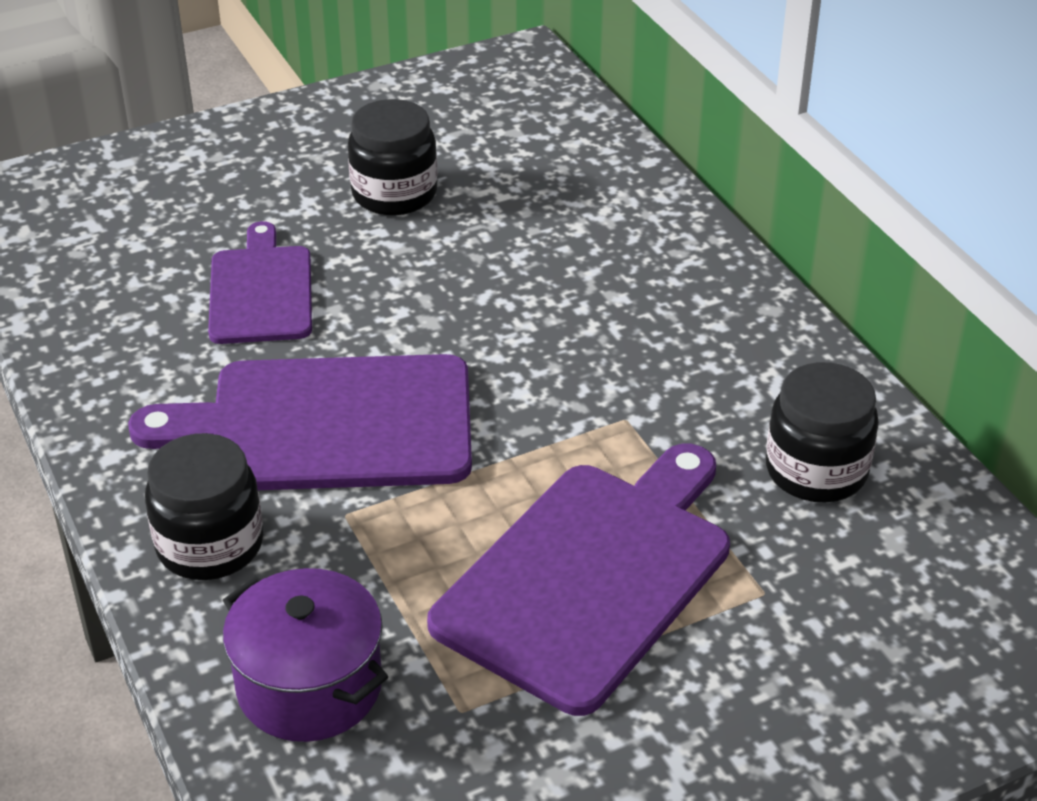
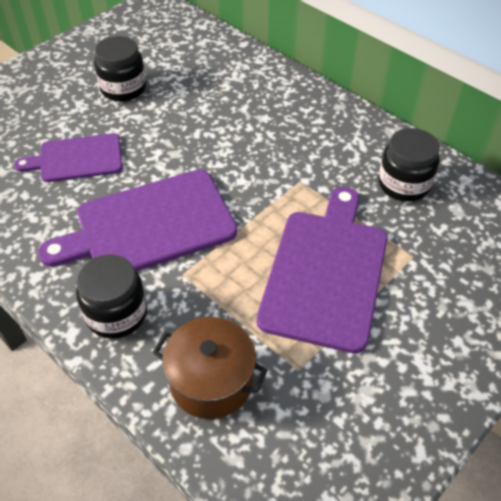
camera: 20 degrees left, 10 degrees up
purple cutting board [208,221,312,344] -> purple cutting board turned 75 degrees counterclockwise [14,133,122,182]
purple pot [223,568,388,742] -> brown pot [152,317,268,419]

